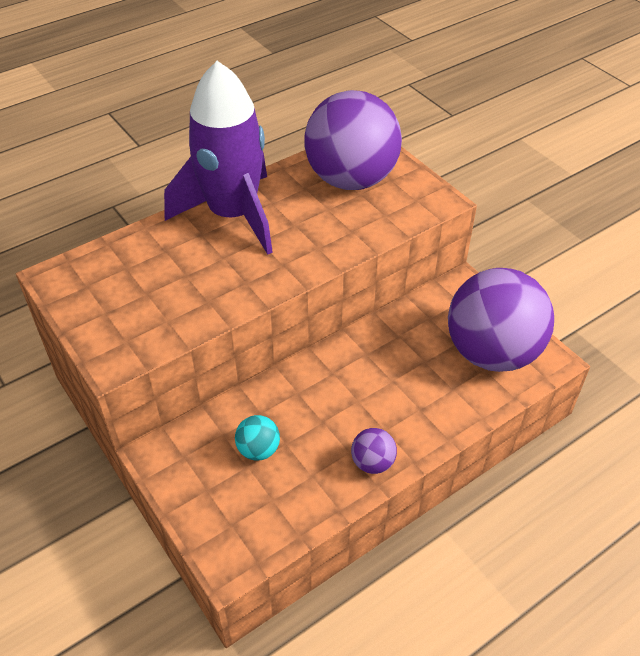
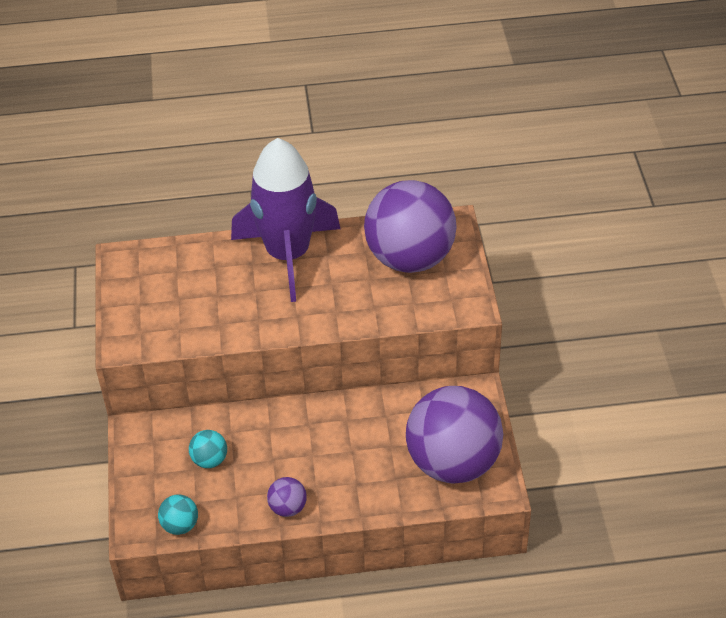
camera: 30 degrees right, 0 degrees up
none -> turquoise ball [158,494,198,535]

